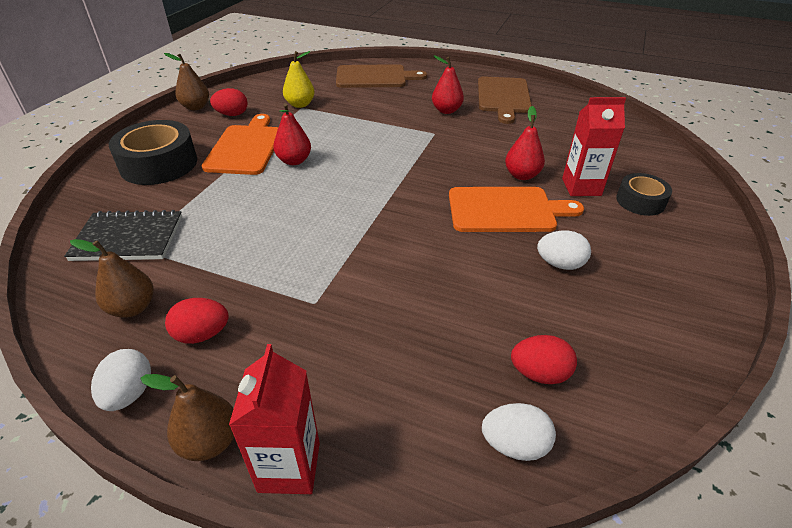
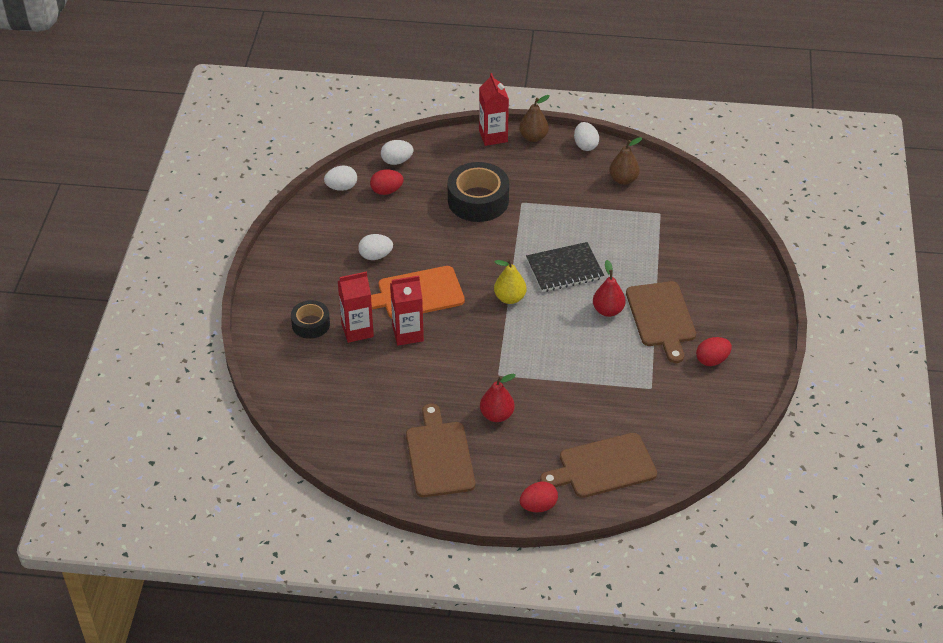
camera: 165 degrees right, 5 degrees up
black notebook [64,210,182,261] -> black notebook moved to [526,242,604,292]
black tape [109,120,197,185] -> black tape moved to [448,162,509,222]
brown pear [164,53,209,110] -> none
red egg [165,298,229,344] -> red egg moved to [520,481,558,513]
orange cutting board [202,114,278,175] -> brown cutting board [626,281,696,363]
yellow pear [283,51,315,108] -> yellow pear moved to [494,259,527,304]
red pear [505,106,545,180] -> red carton [390,276,424,345]
none -> white egg [324,165,357,191]

